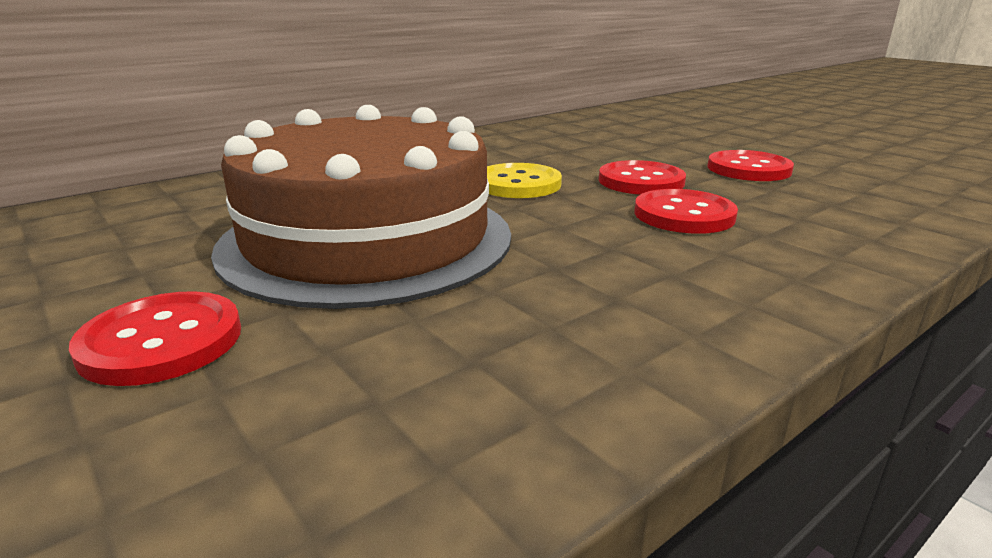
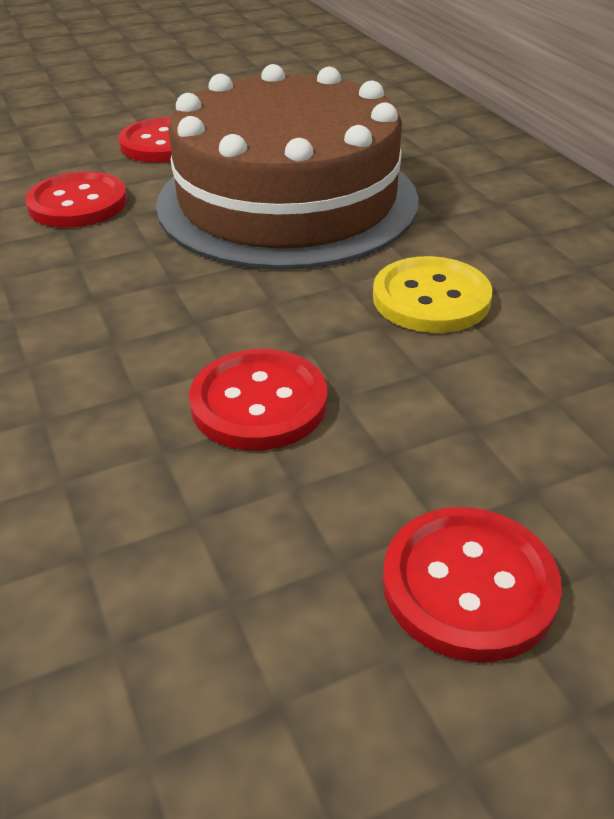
camera: 105 degrees right, 15 degrees up
red button [599,160,686,195] -> red button moved to [25,171,127,228]

